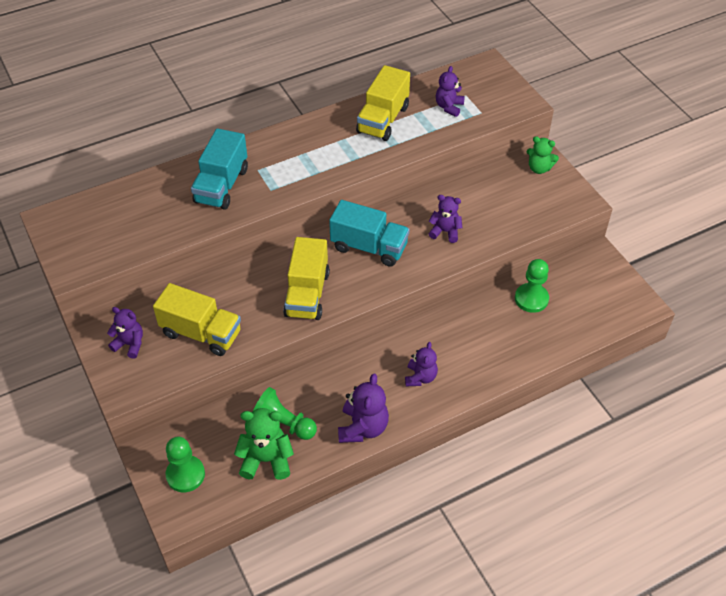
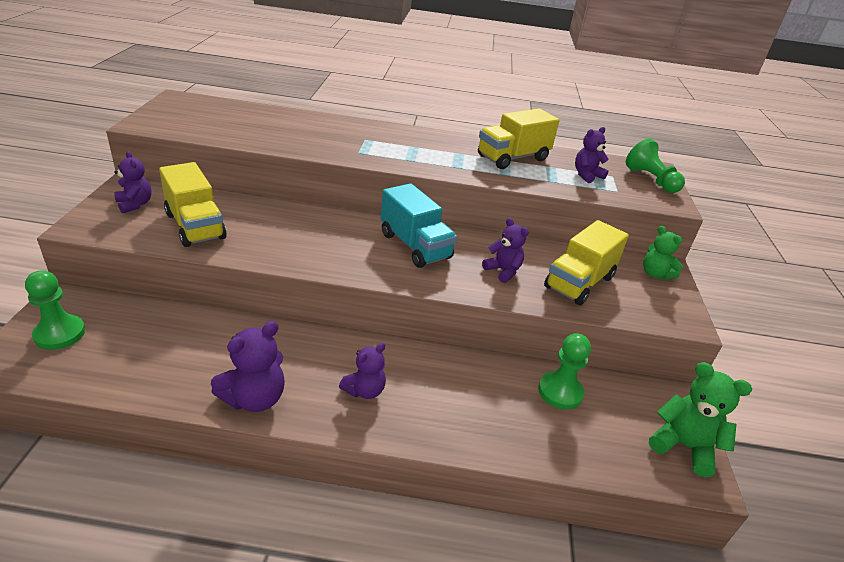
camera: 30 degrees right, 15 degrees down
turquoise truck [191,129,248,210] -> none
green teddy bear [234,408,294,480] -> green teddy bear moved to [649,362,752,477]
green pawn [253,387,317,440] -> green pawn moved to [626,138,685,193]
yellow truck [283,237,330,320] -> yellow truck moved to [544,220,629,305]

